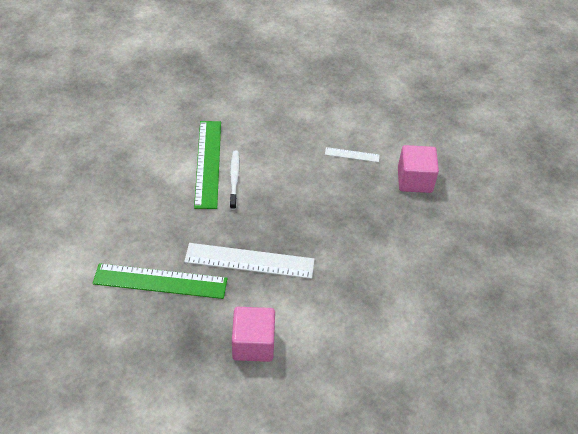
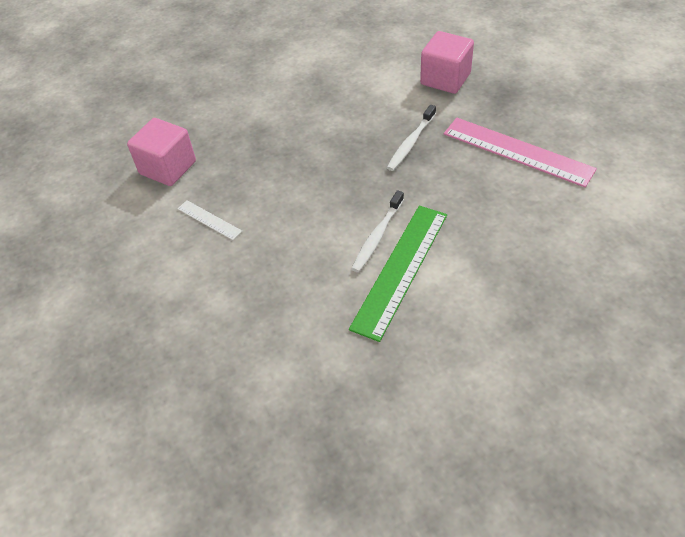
camera: 145 degrees left, 0 degrees up
green ruler [93,263,227,299] -> pink ruler [444,118,597,188]
white ruler [184,243,315,279] -> white toothbrush [387,105,436,171]

